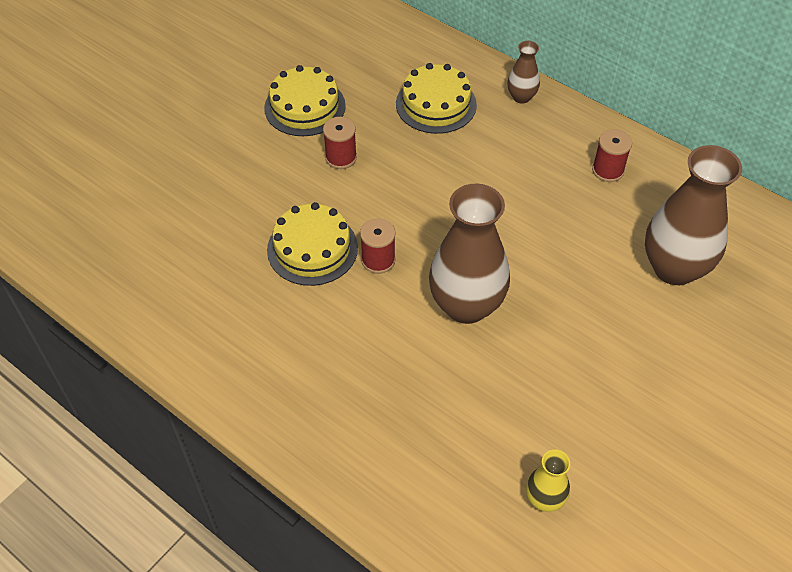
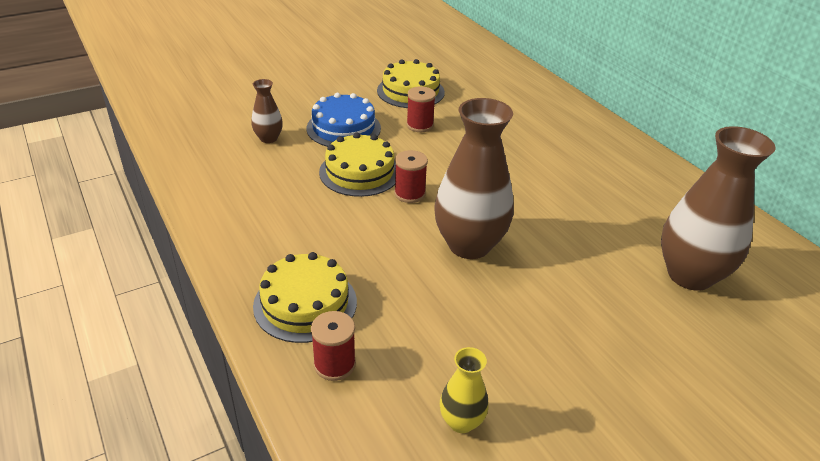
camera: 20 degrees right, 15 degrees down
yellow cake [396,63,477,134] -> yellow cake moved to [253,252,357,343]
brown vase [507,41,540,104] -> brown vase moved to [251,79,283,143]
red spool [592,129,632,182] -> red spool moved to [311,311,356,381]
none -> blue cake [306,93,381,147]

